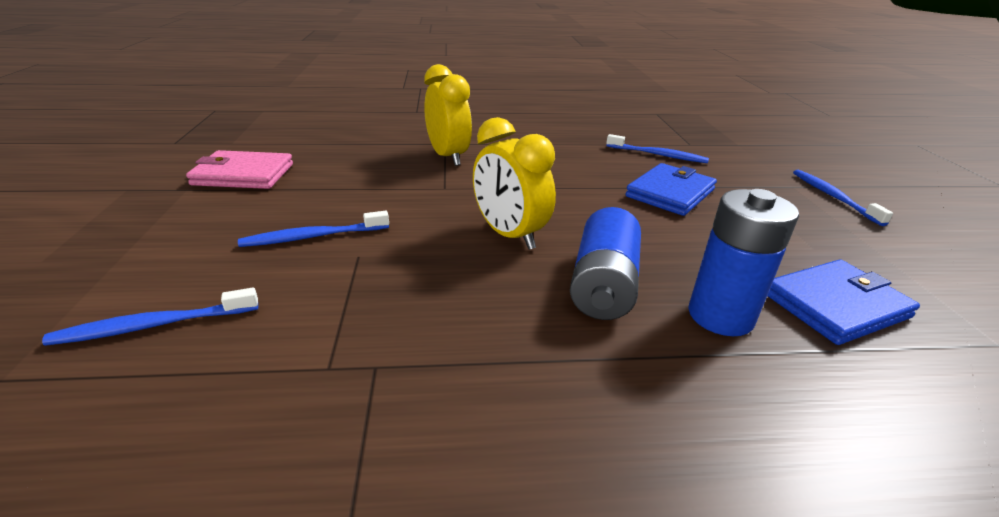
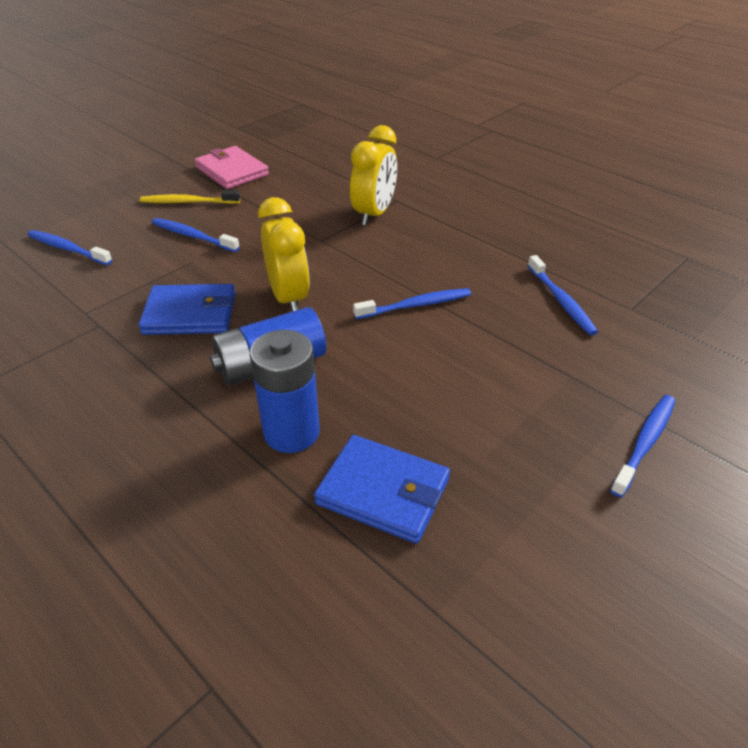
camera: 50 degrees right, 10 degrees up
yellow clock [473,117,556,250] -> yellow clock turned 150 degrees clockwise [258,197,310,312]
blue wallet [625,163,717,216] -> blue wallet moved to [138,284,235,335]
none -> yellow toothbrush [140,190,240,204]
none -> blue toothbrush [353,288,471,319]

